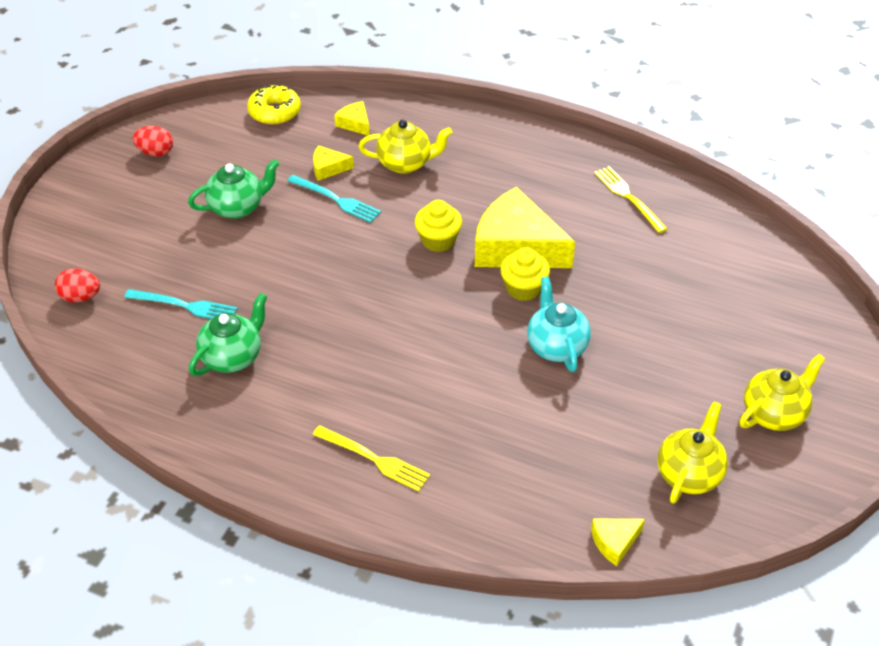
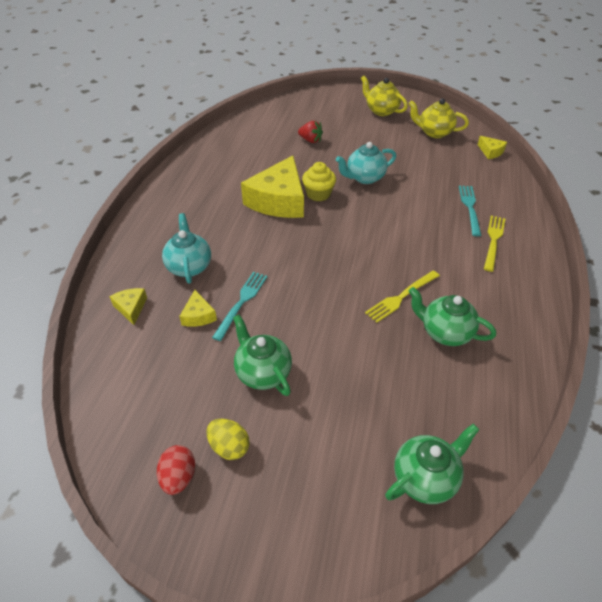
camera: 100 degrees left, 0 degrees up
red egg [55,269,100,302] -> green teapot [385,424,479,504]
turquoise fork [124,289,238,319] -> turquoise fork moved to [459,186,481,236]
yellow donut [247,84,301,125] -> none
yellow cheese [334,101,370,136] -> yellow cheese turned 120 degrees clockwise [109,288,147,325]
yellow teapot [359,120,452,174] -> turquoise teapot [162,213,211,284]
yellow cupcake [415,200,462,252] -> none
yellow fork [594,166,668,233] -> yellow fork moved to [365,271,440,323]
none -> yellow egg [206,419,250,460]
none -> red strawberry [298,121,323,143]

